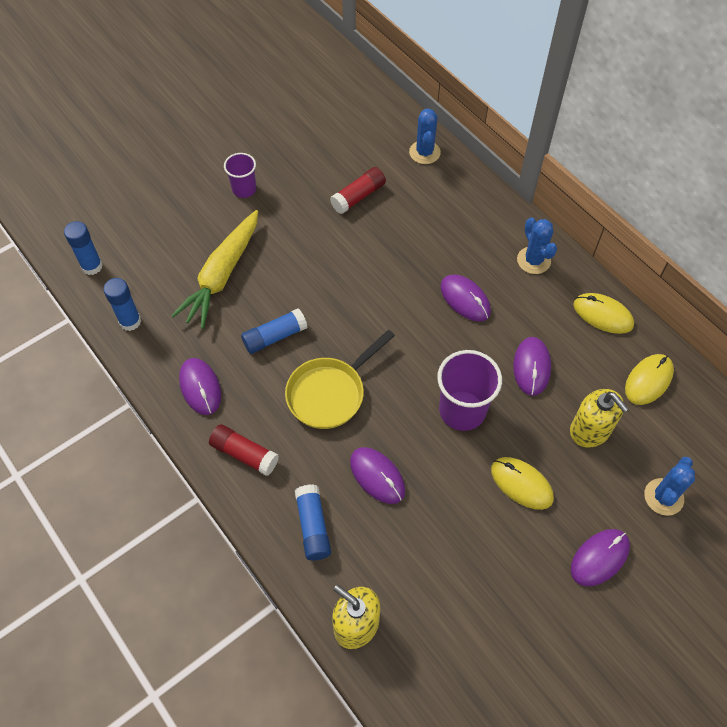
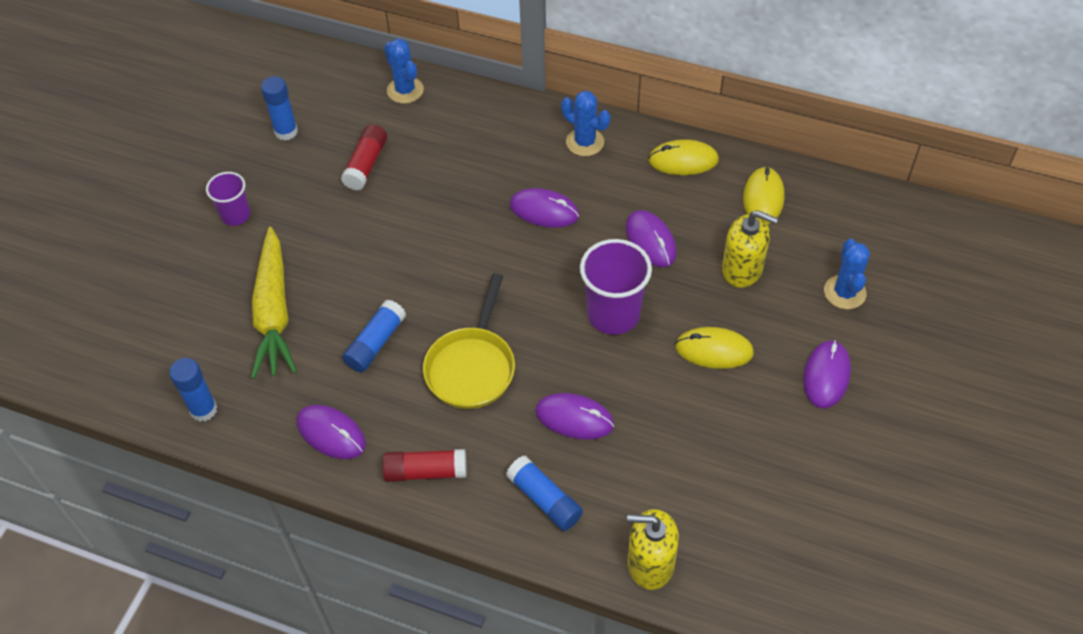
camera: 30 degrees left, 5 degrees down
blue glue stick [64,221,103,275] -> blue glue stick moved to [261,76,298,141]

